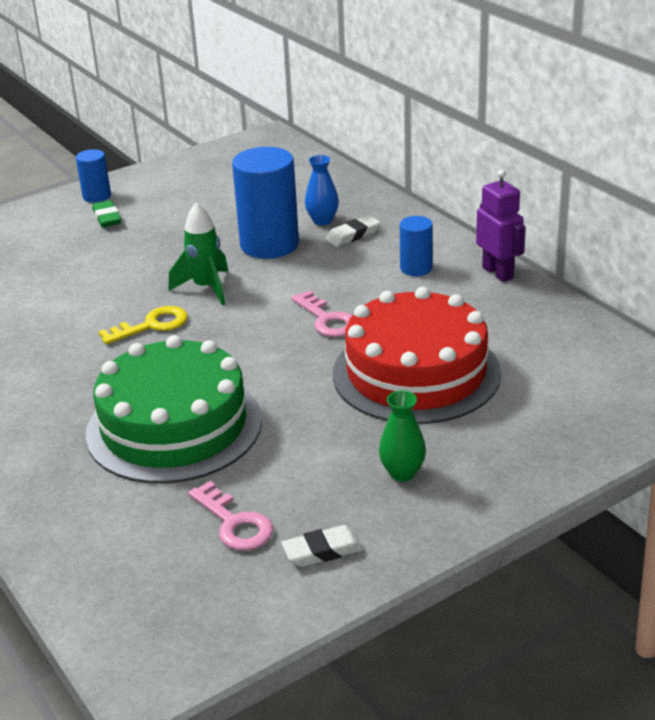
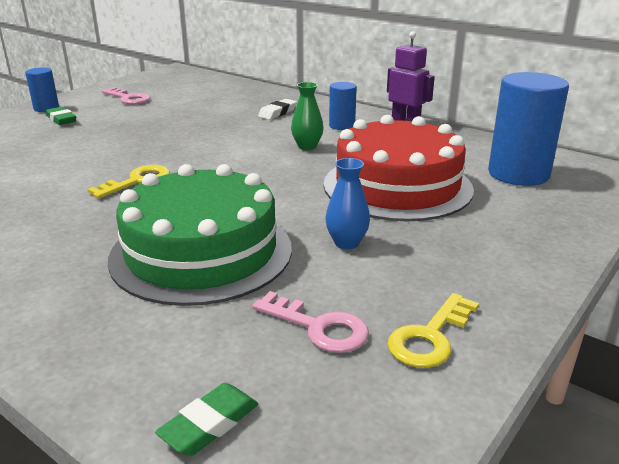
camera: 20 degrees left, 5 degrees down
green rocket [169,202,229,305] -> none
blue cylinder [232,147,299,259] -> blue cylinder moved to [488,72,569,186]
white eraser [281,525,364,567] -> yellow key [388,293,479,368]
pink key [291,290,352,337] -> pink key moved to [102,87,150,104]
blue vase [305,155,339,225] -> blue vase moved to [325,158,370,249]
green vase [379,391,426,482] -> green vase moved to [291,82,323,150]
none -> green eraser [155,383,258,456]

